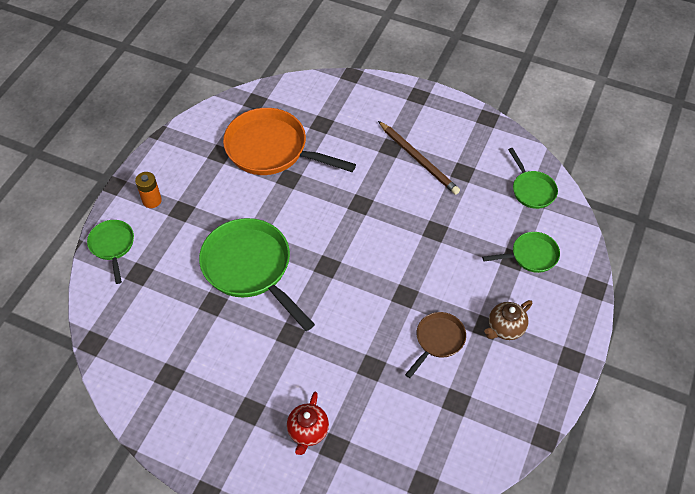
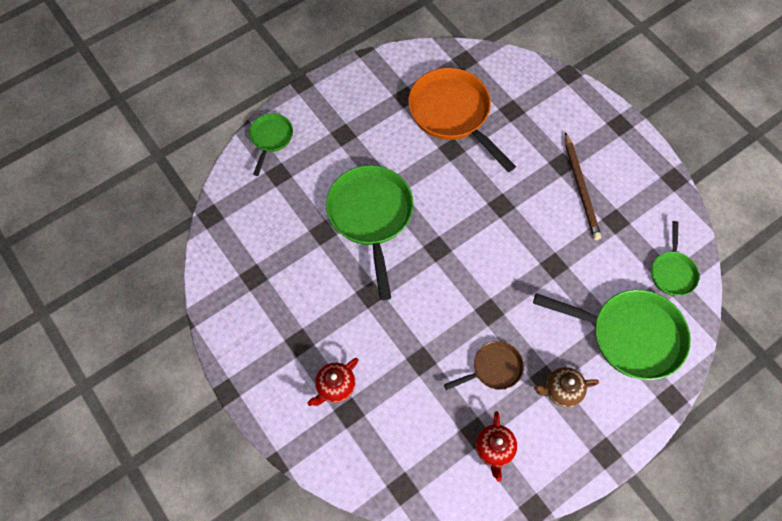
camera: 30 degrees right, 10 degrees up
orange battery [135,172,162,208] -> none
green pan [482,232,560,273] -> green pan [533,290,691,380], size x1.91
none -> red teapot [476,411,517,482]

